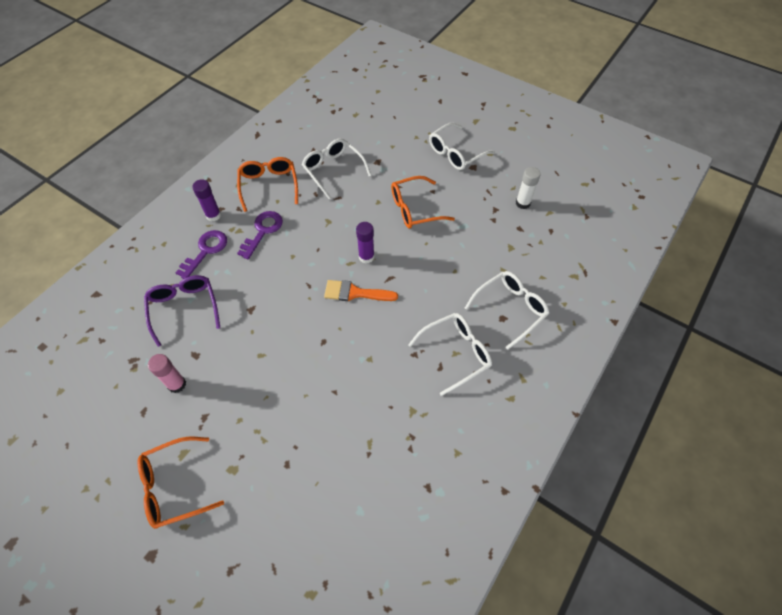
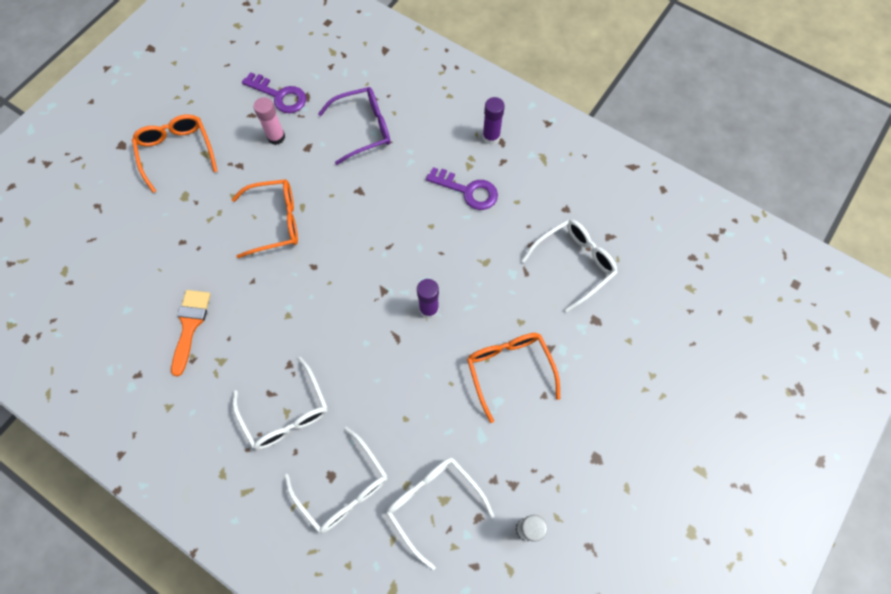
camera: 90 degrees right, 10 degrees up
purple key [176,230,227,279] -> purple key moved to [242,72,306,113]
orange glasses [237,157,298,212] -> orange glasses moved to [232,179,298,258]
orange brush [324,280,398,301] -> orange brush moved to [171,290,211,376]
white glasses [429,123,495,170] -> white glasses moved to [386,458,494,570]

